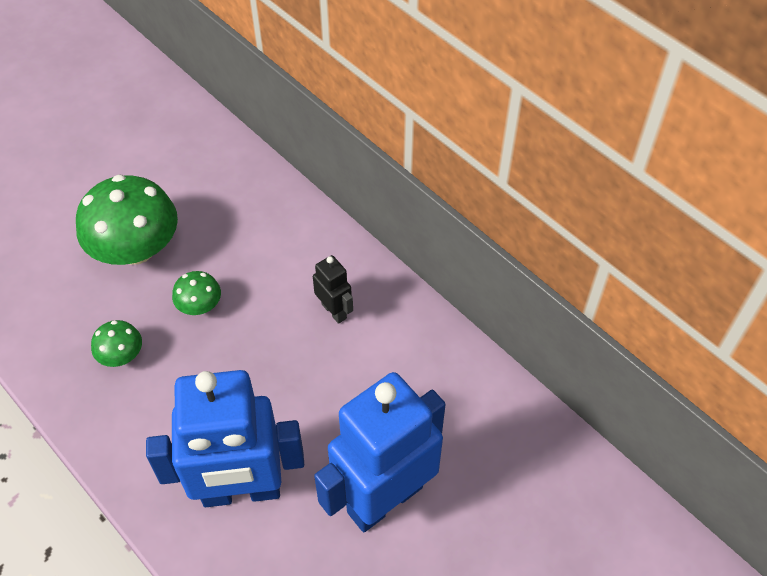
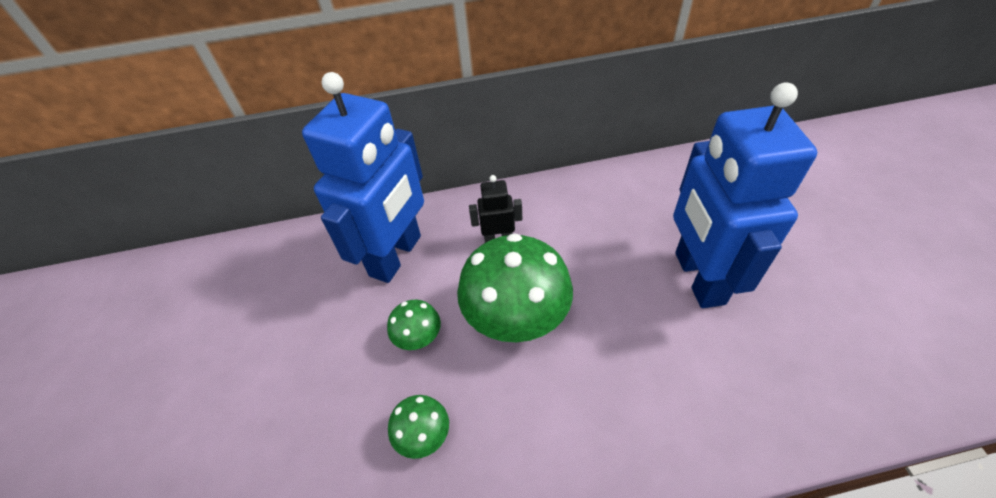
camera: 55 degrees left, 5 degrees down
green mushroom [76,174,178,265] -> green mushroom moved to [457,233,573,342]
blue robot [146,370,304,507] -> blue robot moved to [302,72,424,283]

